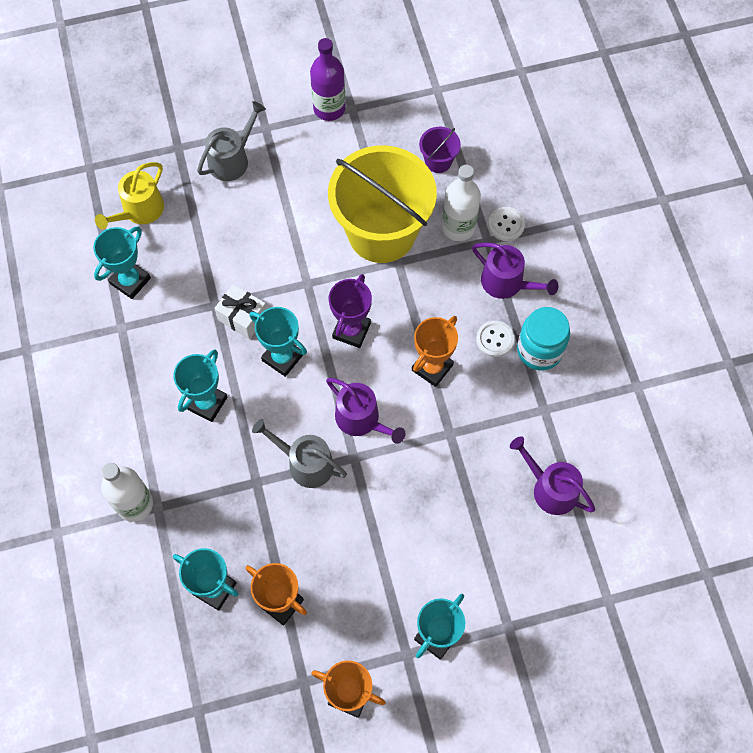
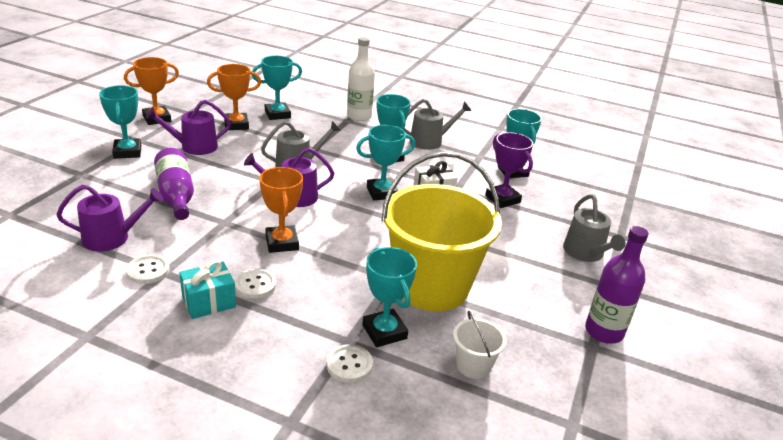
camera: 125 degrees right, 35 degrees down
yellow watering can [95,162,164,229] -> none
purple trophy [328,274,372,348] -> purple trophy moved to [485,132,533,208]
purple bucket [419,127,461,173] -> white bucket [453,311,507,379]
white bottle [442,165,481,241] -> turquoise trophy [362,247,417,347]
purple watering can [472,243,558,299] -> purple watering can moved to [146,100,231,155]
turquoise jar [517,307,570,371] -> turquoise gift [179,260,236,319]
none -> white button [126,255,169,284]
none -> purple bottle [154,148,194,220]
none -> grey watering can [404,99,471,150]

